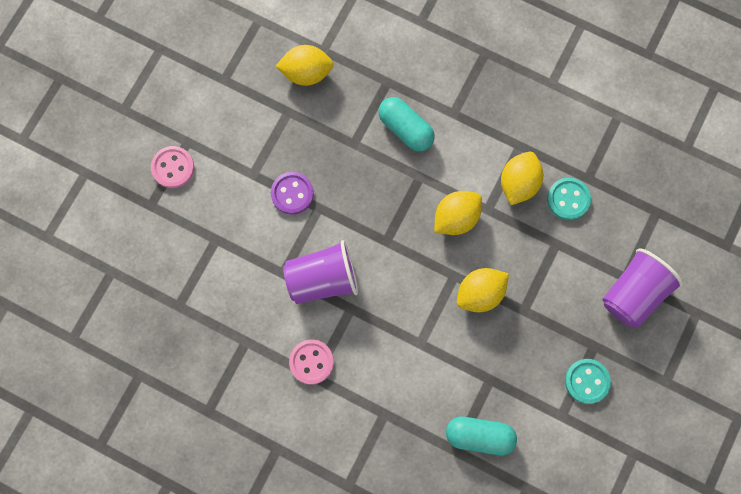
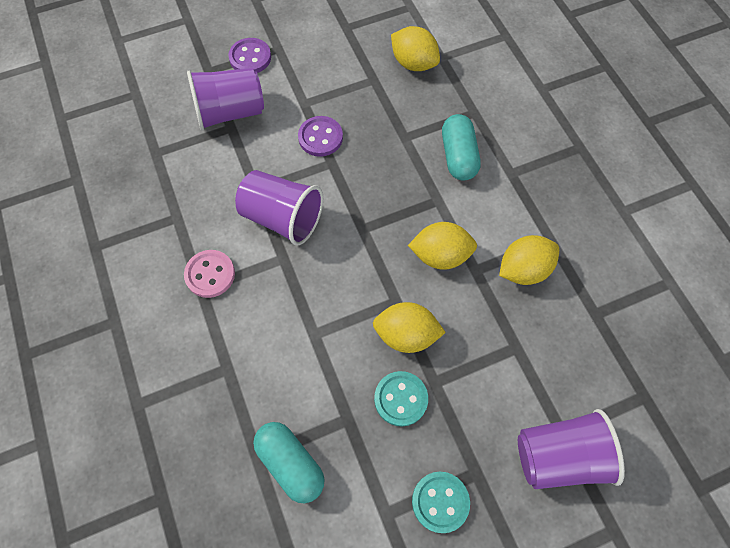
camera: 40 degrees right, 10 degrees down
pink button [151,146,194,188] -> purple button [228,38,271,73]
turquoise button [547,178,591,220] -> turquoise button moved to [374,371,428,427]
none -> purple cup [187,68,264,130]

